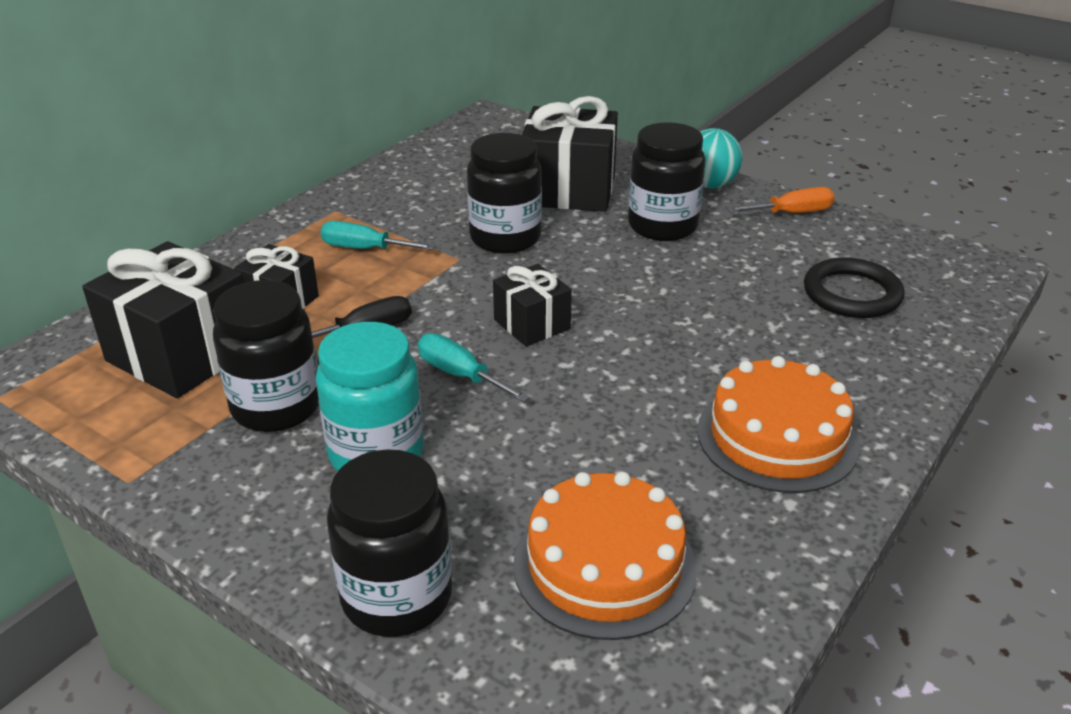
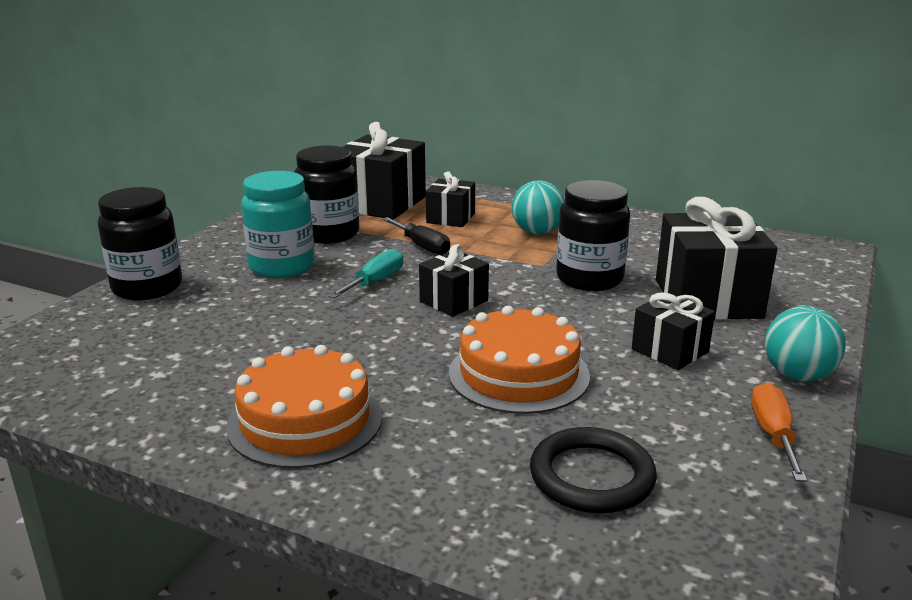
camera: 80 degrees right, 10 degrees down
turquoise screwdriver [321,221,435,250] -> turquoise ball [512,180,565,235]
orange cake [513,472,697,640] -> orange cake moved to [449,306,590,414]
black jar [628,122,706,241] -> black gift [632,293,715,370]
orange screwdriver [727,187,835,213] -> orange screwdriver turned 150 degrees counterclockwise [751,382,807,482]

